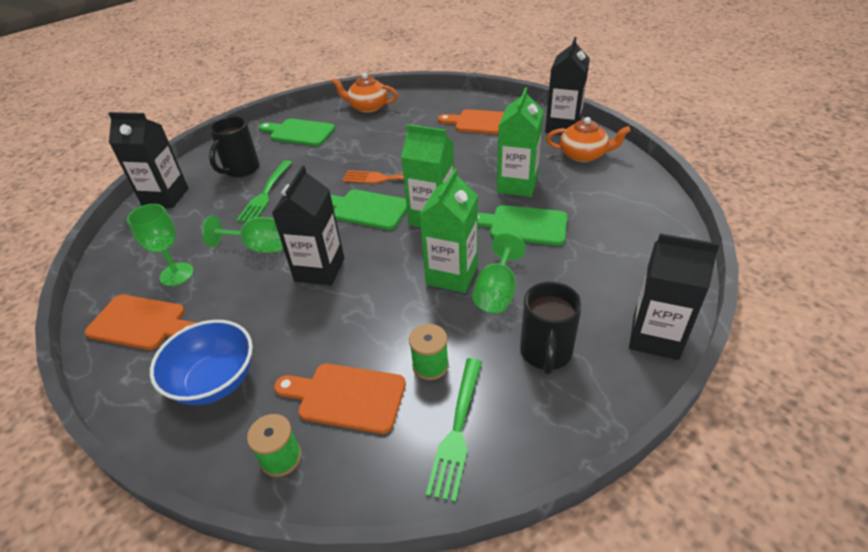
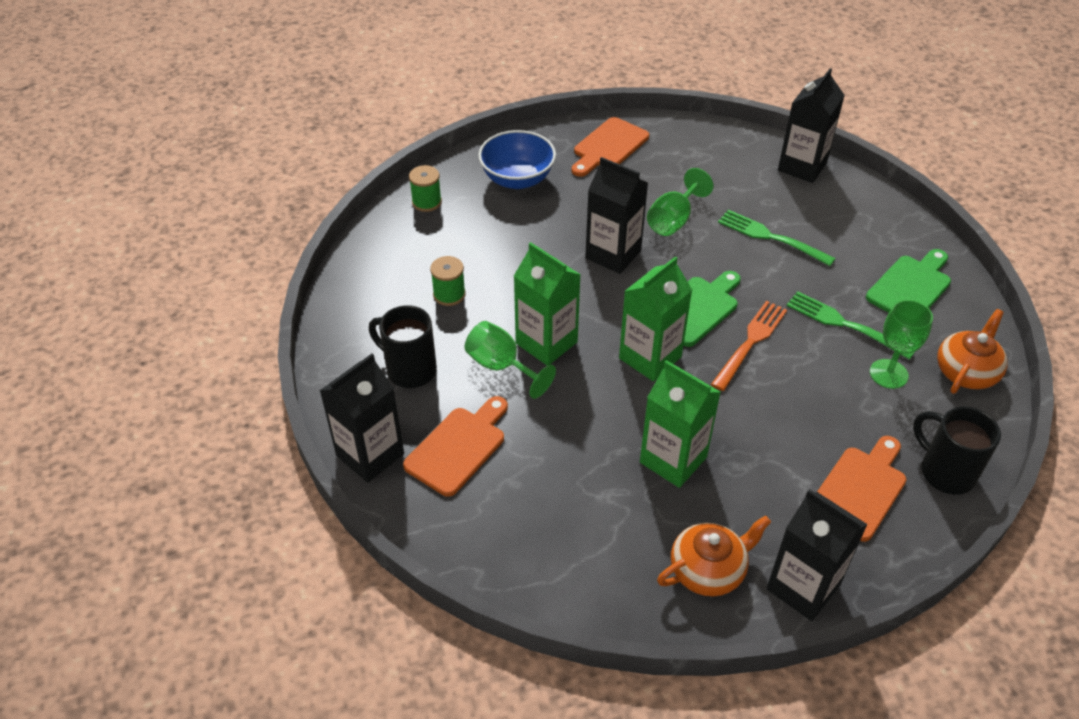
camera: 110 degrees right, 5 degrees up
green goblet [127,204,194,286] -> green goblet moved to [870,300,933,389]
black mug [209,116,260,178] -> black mug moved to [913,406,1001,495]
orange cutting board [274,364,406,434] -> orange cutting board moved to [403,396,508,497]
green fork [426,358,482,502] -> green fork moved to [786,291,915,360]
green cutting board [478,205,568,246] -> none
orange teapot [546,117,631,162] -> orange teapot turned 150 degrees counterclockwise [657,515,771,596]

